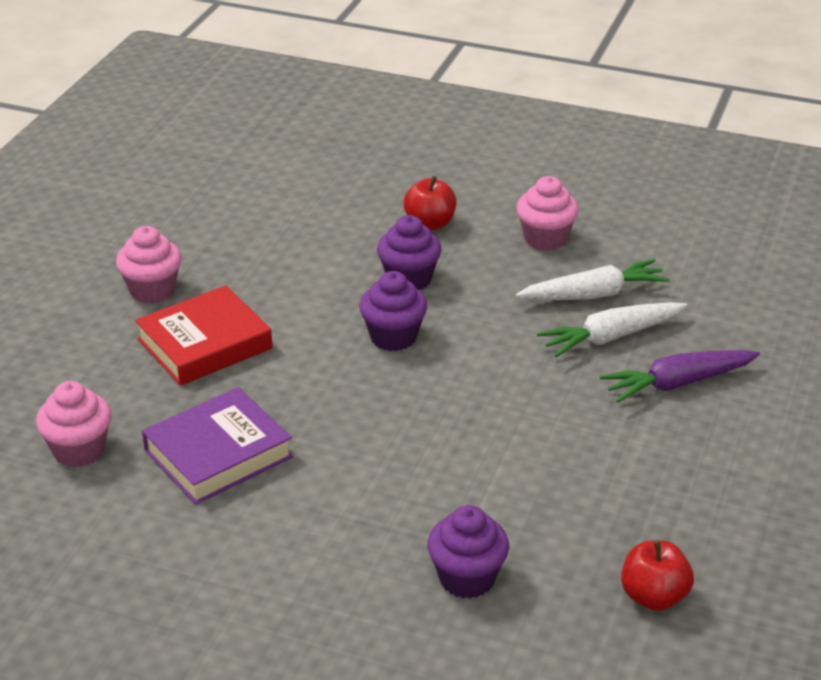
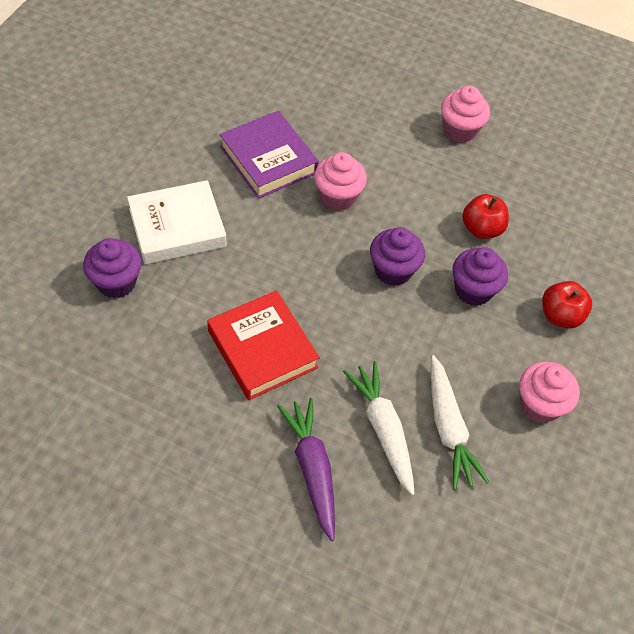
camera: 90 degrees right, 20 degrees up
pink cupcake [36,381,111,468] -> pink cupcake moved to [314,152,367,211]
red book [135,285,272,386] -> red book moved to [207,290,320,400]
red apple [621,540,694,611] -> red apple moved to [462,194,509,239]
none -> white book [127,180,227,264]

